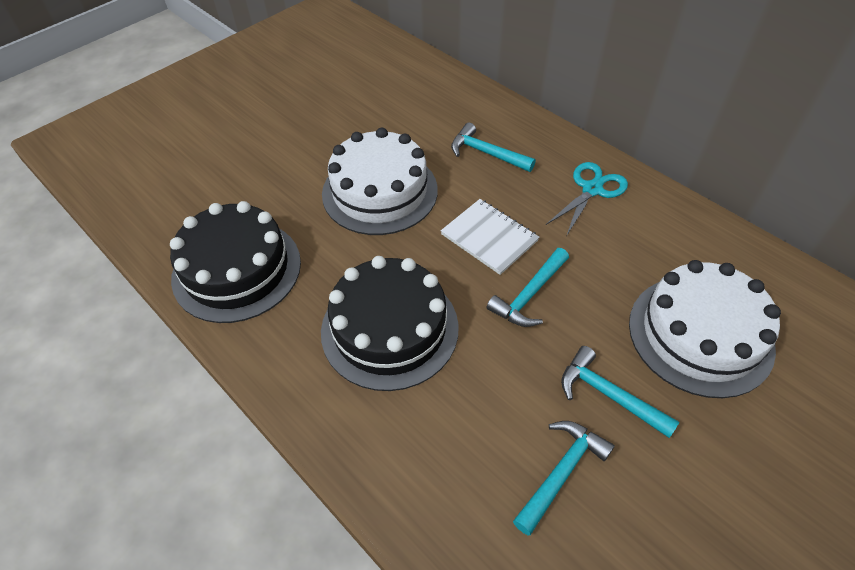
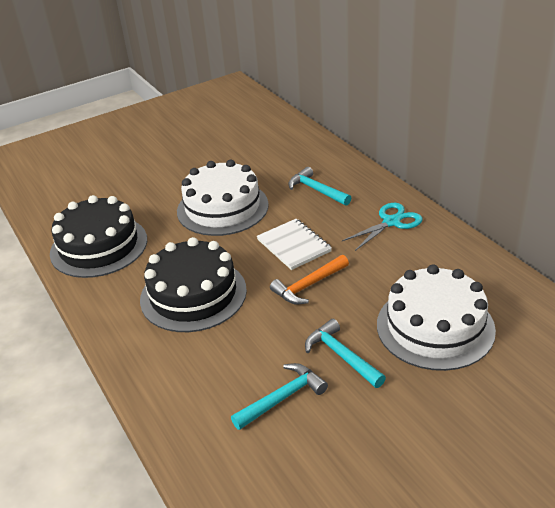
camera: 15 degrees right, 15 degrees down
turquoise hammer [487,248,569,327] -> orange hammer [270,255,349,304]

